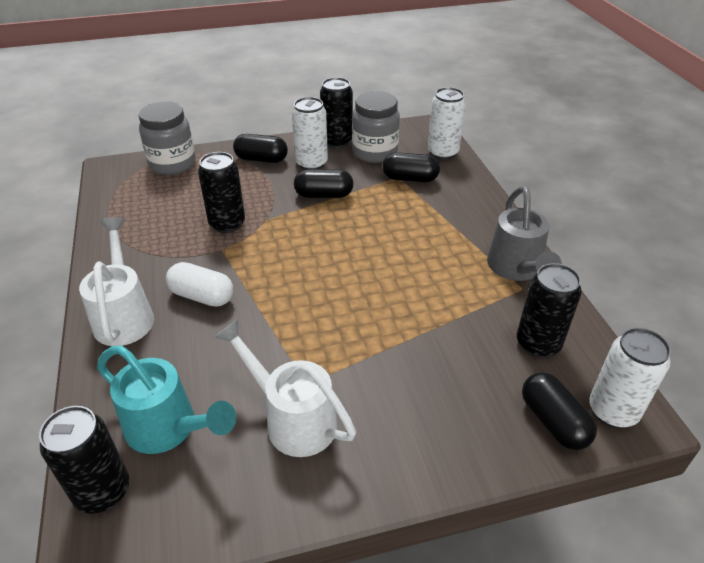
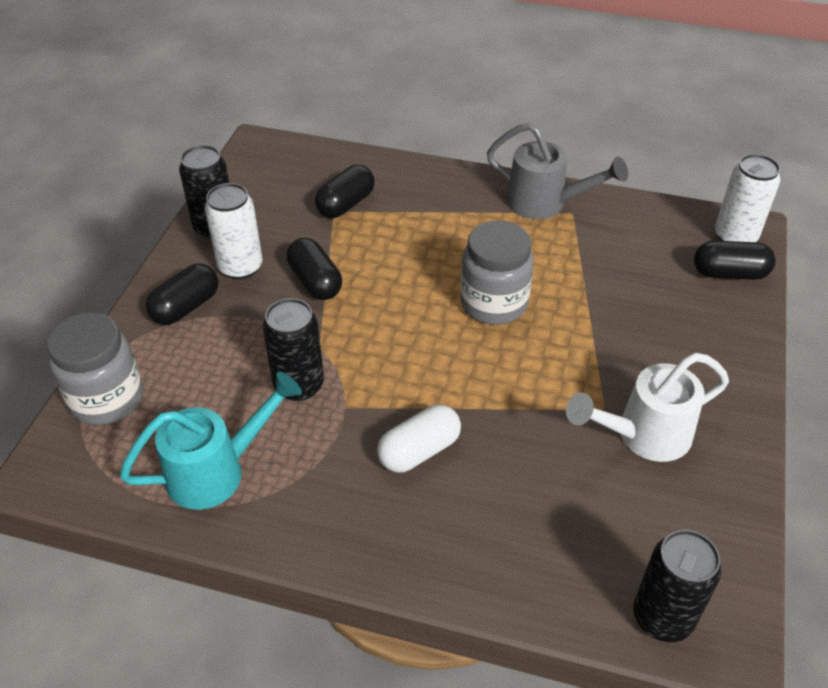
camera: 60 degrees left, 5 degrees up
white watering can [79,217,154,346] -> none
turquoise watering can [97,346,236,454] -> turquoise watering can moved to [119,372,302,510]
black capsule [294,169,354,198] -> black capsule turned 60 degrees counterclockwise [286,238,342,300]
grey jar [352,91,400,163] -> grey jar moved to [460,221,534,325]
white can [428,87,466,160] -> none
black can [517,263,582,358] -> none

